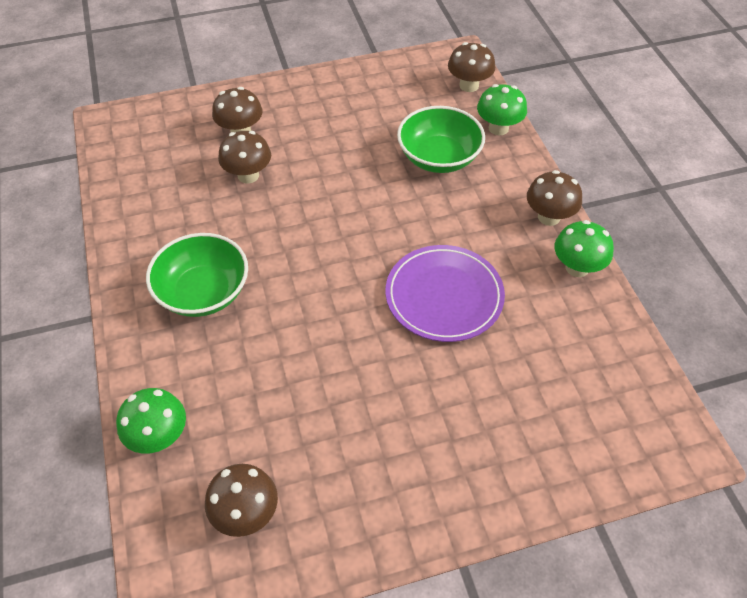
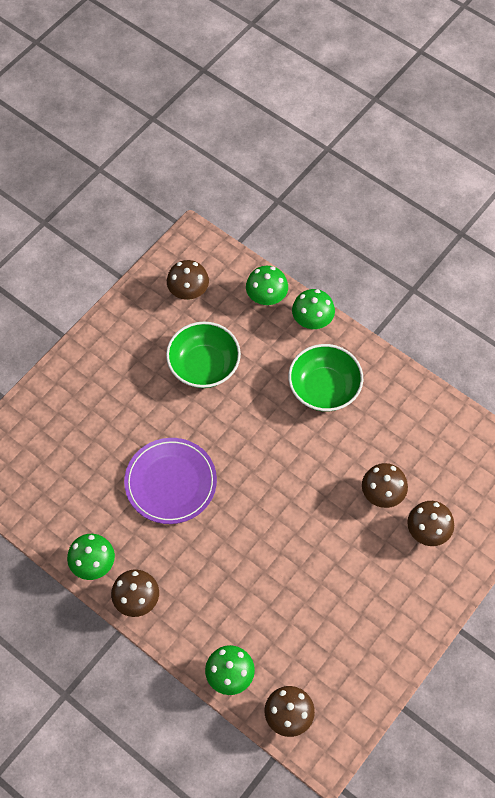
camera: 145 degrees right, 10 degrees up
green bowl [397,106,485,173] -> green bowl moved to [166,322,241,388]
none -> green mushroom [292,289,335,329]

